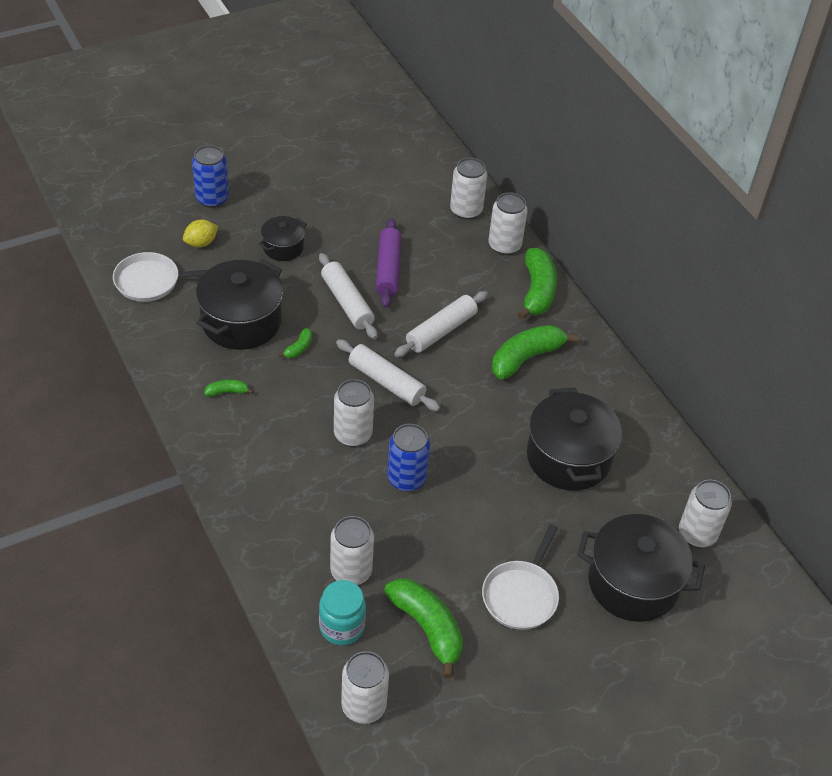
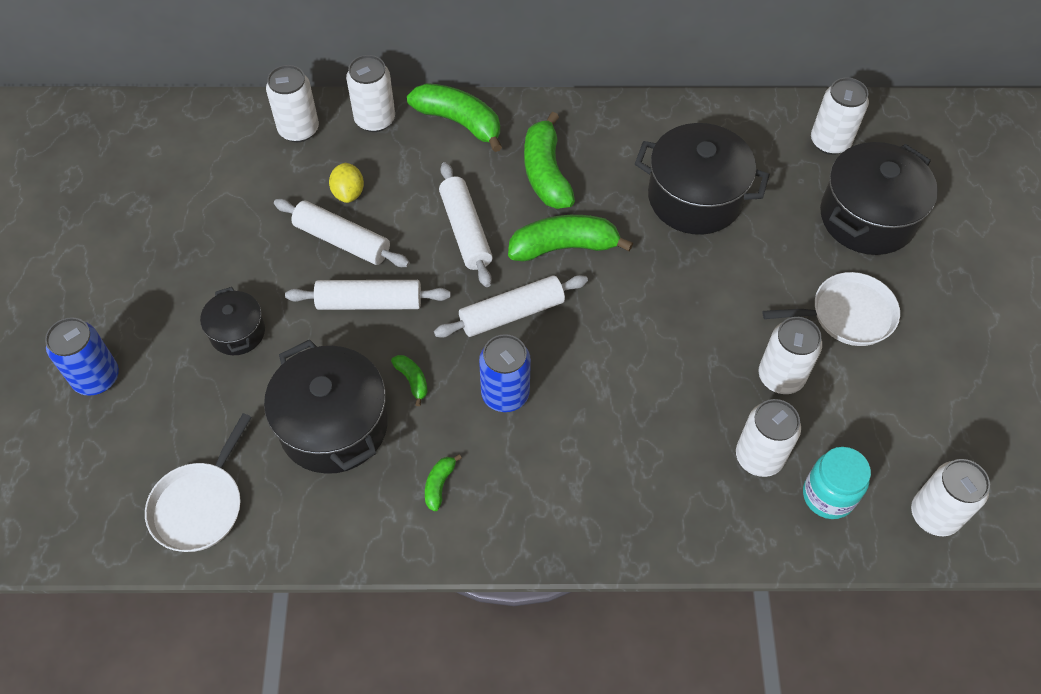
camera: 60 degrees left, 10 degrees up
yellow lemon [183,220,218,247] -> yellow lemon moved to [329,163,364,203]
white can [334,379,374,447] -> white can moved to [759,317,822,394]
purple rolling pin [376,218,402,308] -> white rolling pin [274,199,410,267]
green banana [384,578,463,678] -> green banana moved to [508,215,633,262]
blue can [387,424,430,492] -> blue can moved to [479,334,531,412]
white pan [482,524,559,630] -> white pan turned 60 degrees counterclockwise [762,272,900,346]

